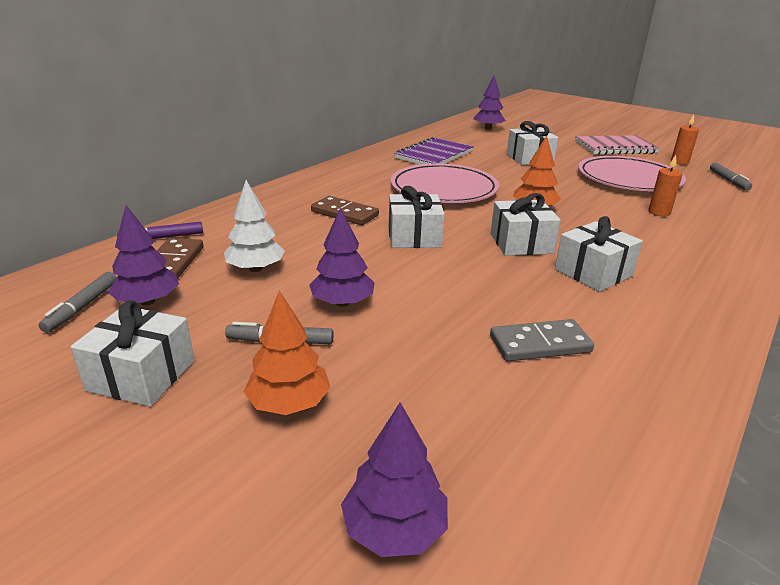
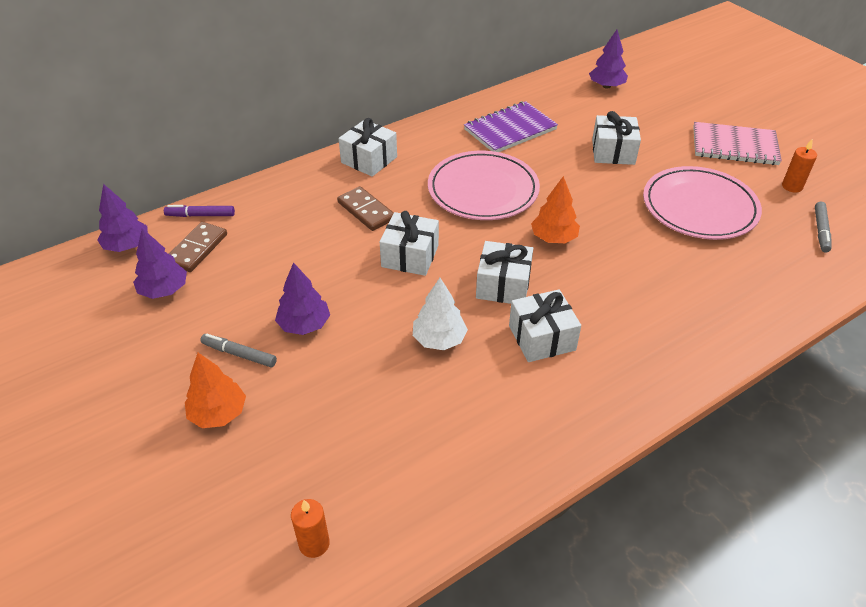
camera: 20 degrees right, 15 degrees up
grey marker [39,272,117,333] -> none
white gift [70,300,195,407] -> white gift moved to [339,118,397,177]
white tree [224,180,285,272] -> white tree moved to [413,278,468,350]
purple tree [341,402,448,557] -> purple tree moved to [97,184,148,252]
grey domino [490,319,594,361] -> none
orange candle [648,155,683,216] -> orange candle moved to [291,499,330,558]

